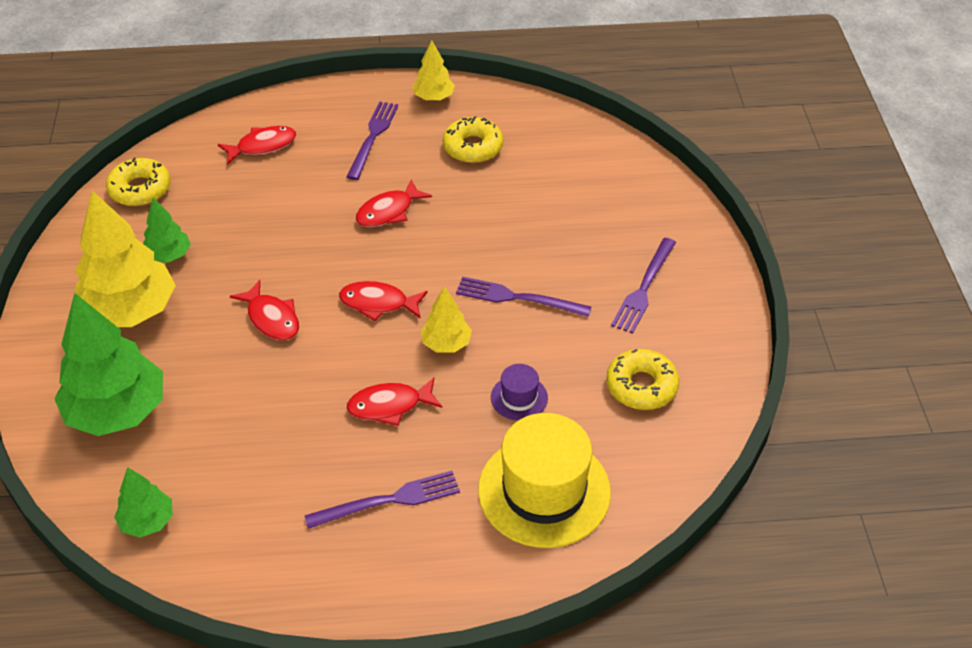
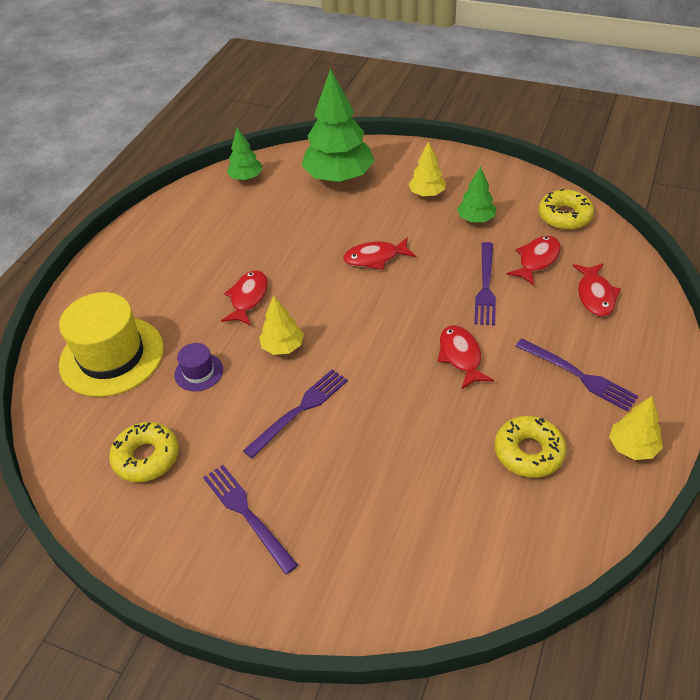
camera: 120 degrees right, 0 degrees up
yellow tree [75,191,176,327] -> yellow tree [409,141,446,197], size x0.50
purple fork [304,471,460,529] -> purple fork moved to [474,242,496,325]
red fish [339,281,428,321] -> red fish moved to [506,236,561,286]

